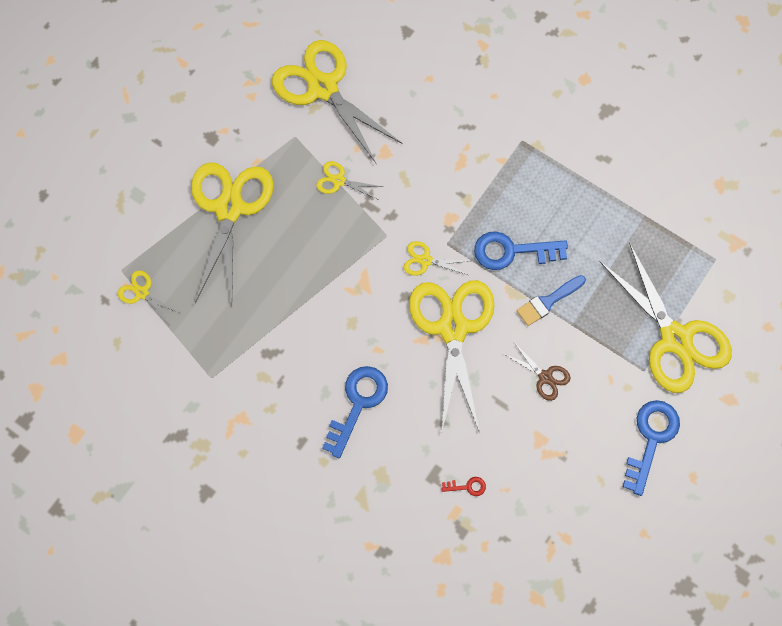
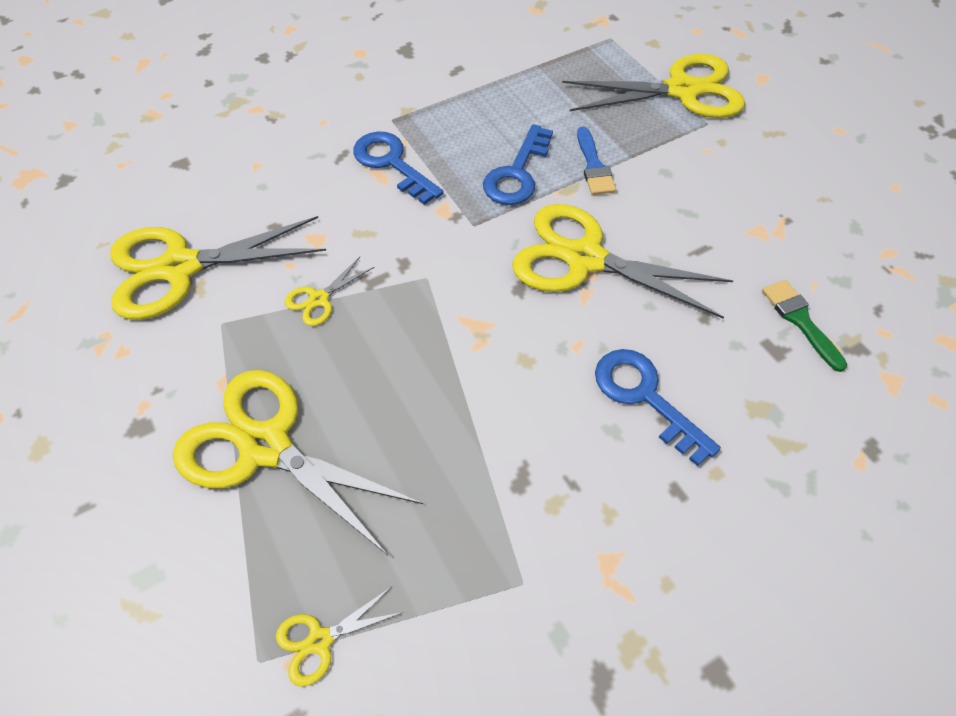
camera: 65 degrees left, 15 degrees down
yellow scissors [404,241,469,276] -> none
red key [441,477,486,496] -> green brush [762,280,847,372]
brown scissors [504,343,571,401] -> none
blue key [623,400,680,496] -> blue key moved to [353,132,444,205]

